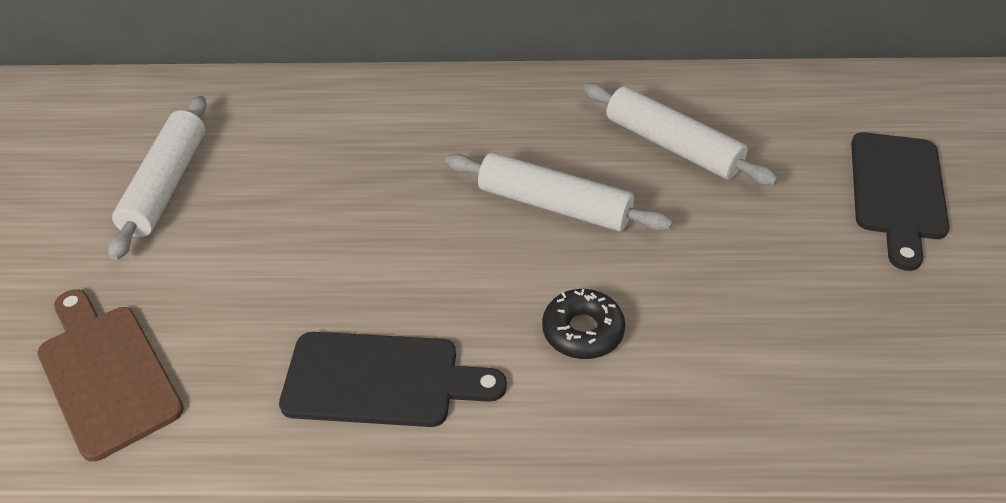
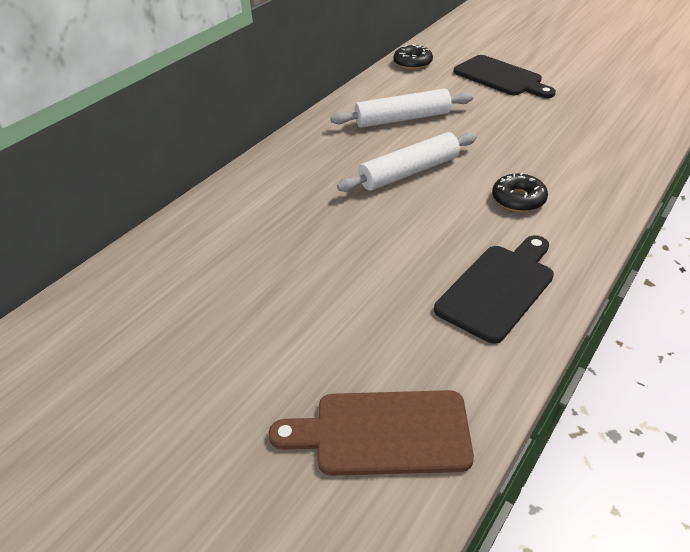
camera: 55 degrees left, 5 degrees down
white rolling pin [108,96,207,260] -> none
none -> black donut [394,44,433,69]

